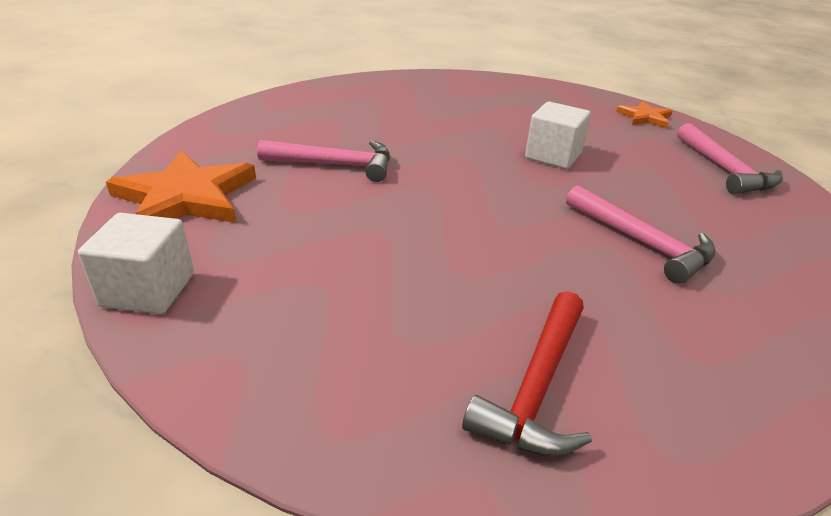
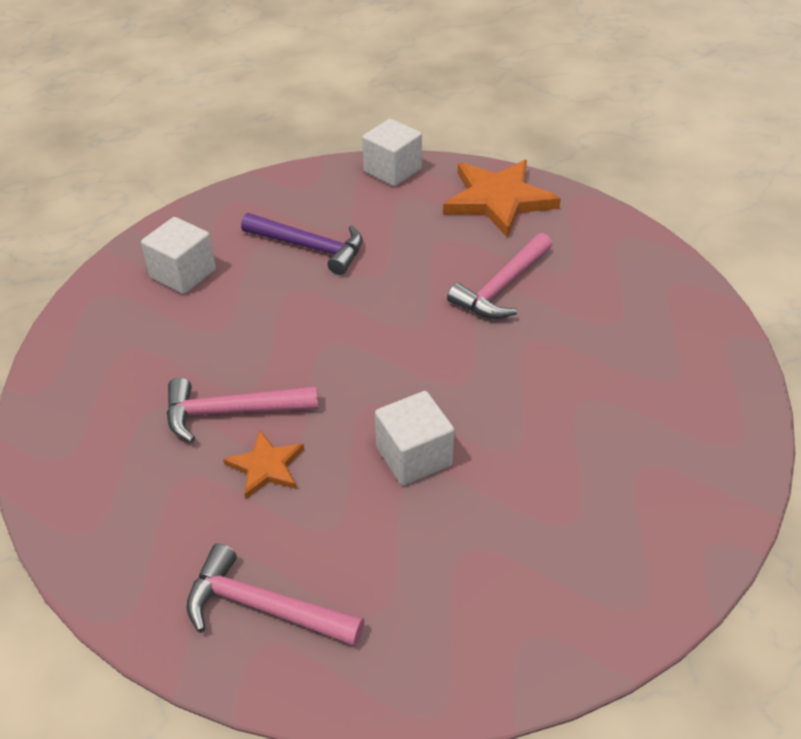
camera: 125 degrees right, 10 degrees up
red hammer [462,291,592,456] -> white cube [141,217,216,294]
orange star [616,101,673,128] -> orange star moved to [223,430,304,499]
none -> purple hammer [241,213,363,275]

